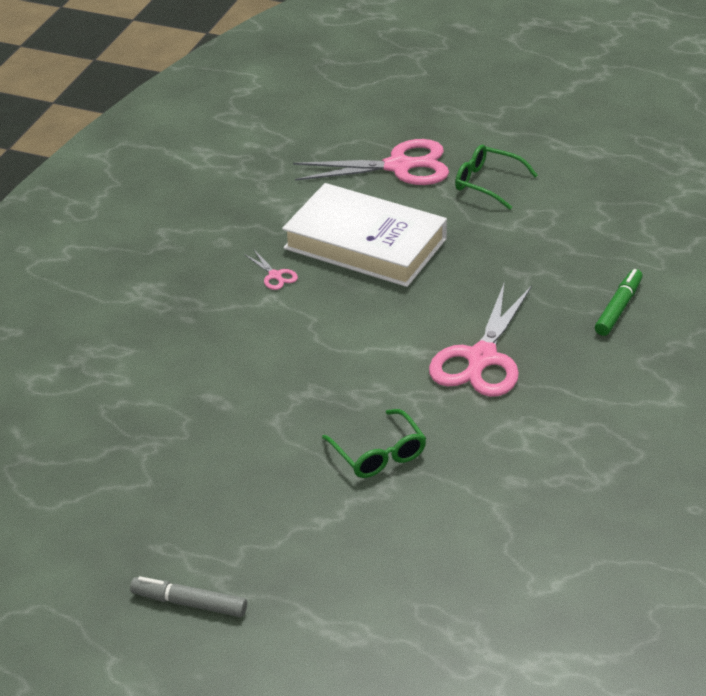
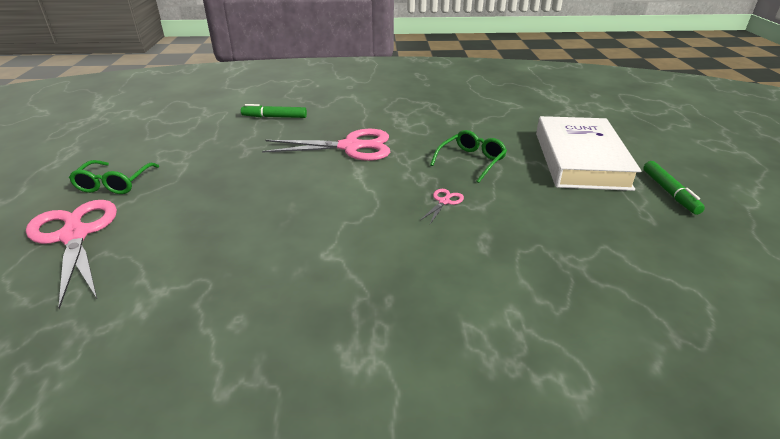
camera: 115 degrees left, 5 degrees down
grey marker [130,576,247,617] -> green marker [644,161,705,215]
pink scissors [244,250,298,290] -> pink scissors moved to [421,189,464,224]
white book [282,183,447,287] -> white book moved to [536,116,641,191]

